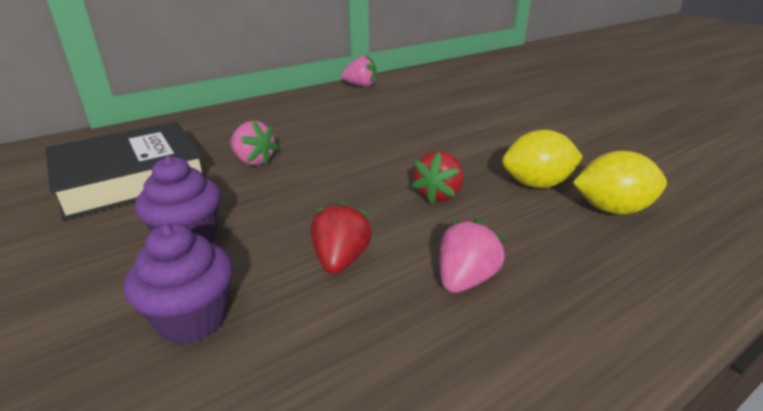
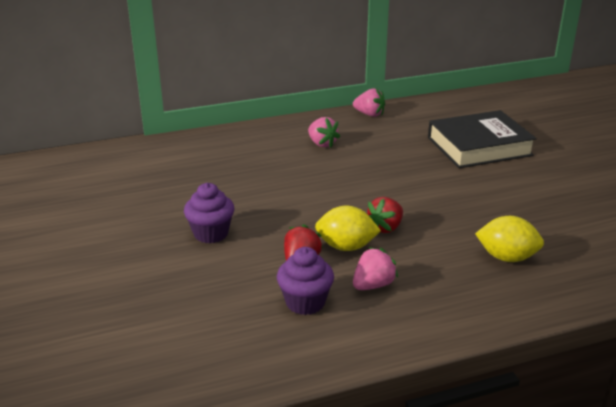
camera: 15 degrees right, 0 degrees up
black book [45,121,206,221] -> black book moved to [428,110,537,168]
purple cupcake [124,223,233,344] -> purple cupcake moved to [277,247,334,315]
pink strawberry [230,121,279,166] -> pink strawberry moved to [308,117,340,148]
yellow lemon [502,130,583,188] -> yellow lemon moved to [315,206,381,251]

